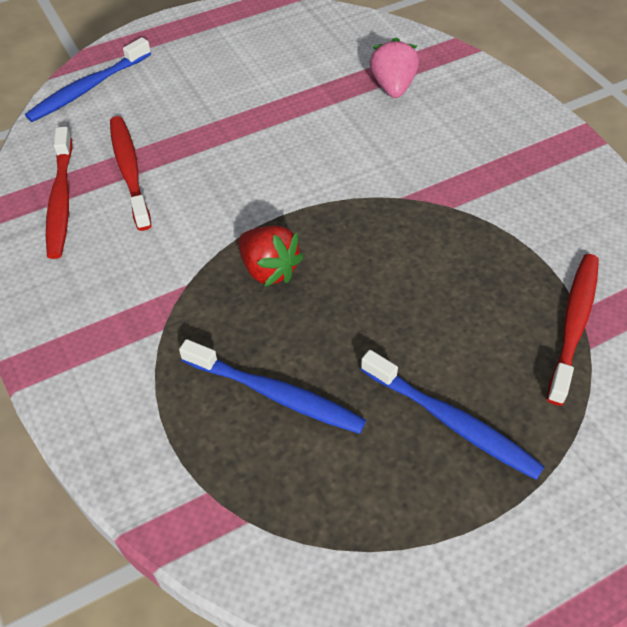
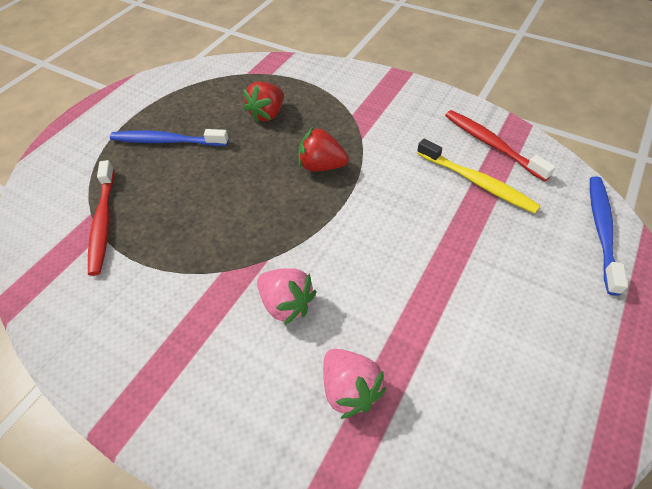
camera: 150 degrees right, 0 degrees up
red toothbrush [110,116,152,231] -> yellow toothbrush [417,139,541,214]
blue toothbrush [179,339,366,434] -> red strawberry [243,81,284,123]
none -> pink strawberry [257,268,317,325]

